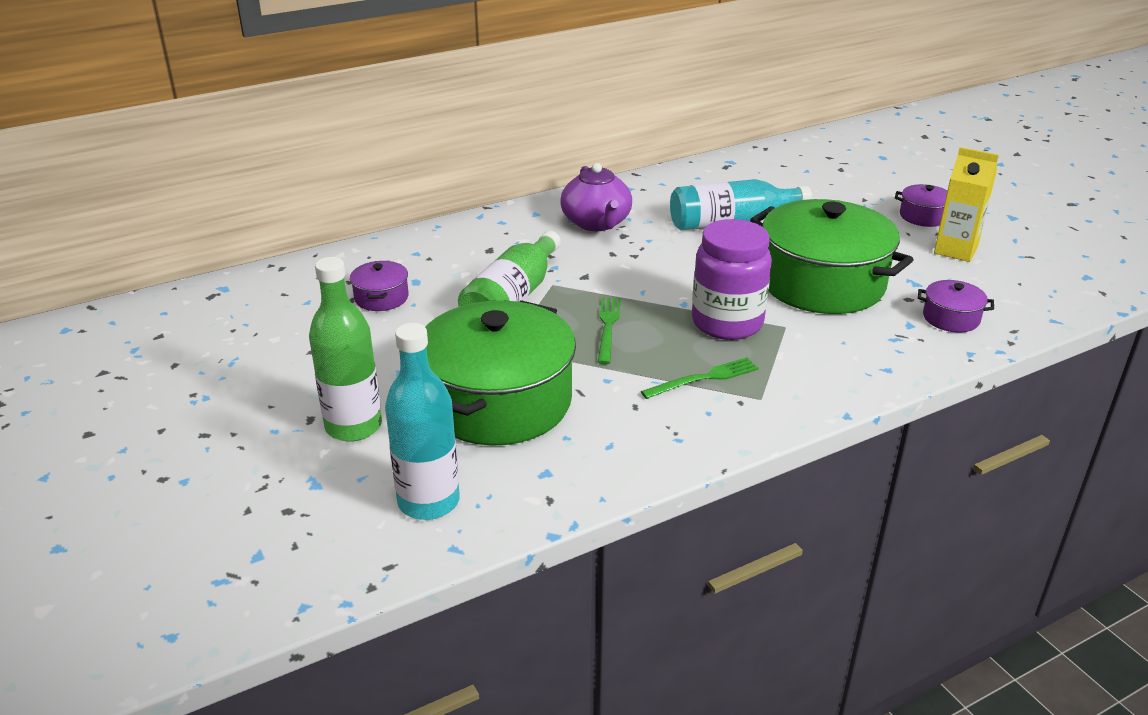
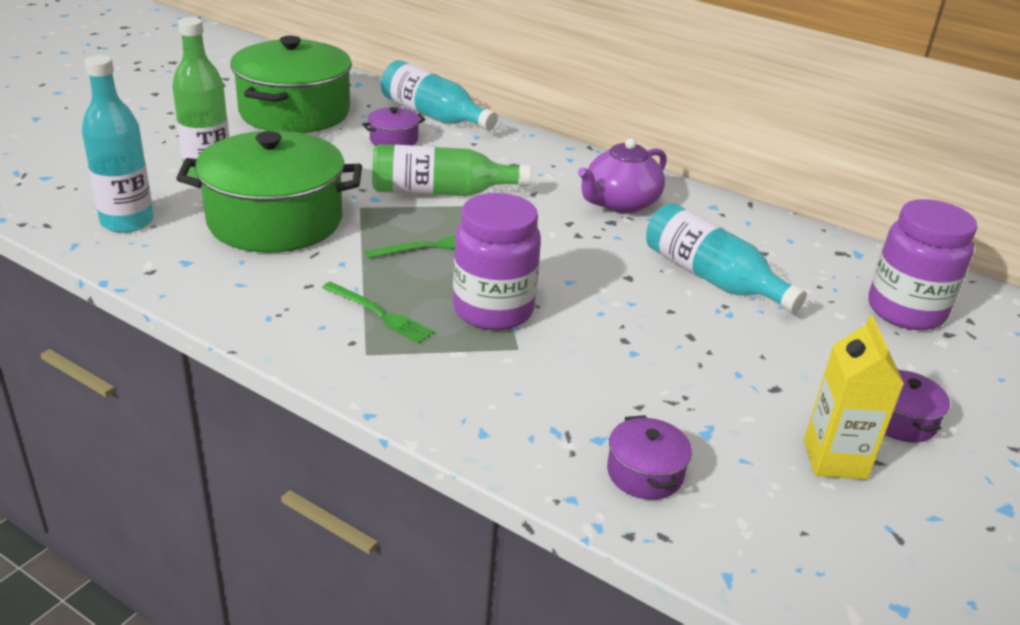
camera: 60 degrees right, 0 degrees up
green pot [750,199,914,314] -> green pot moved to [230,36,352,133]
none -> turquoise bottle [381,60,498,130]
none -> purple jar [868,199,977,330]

